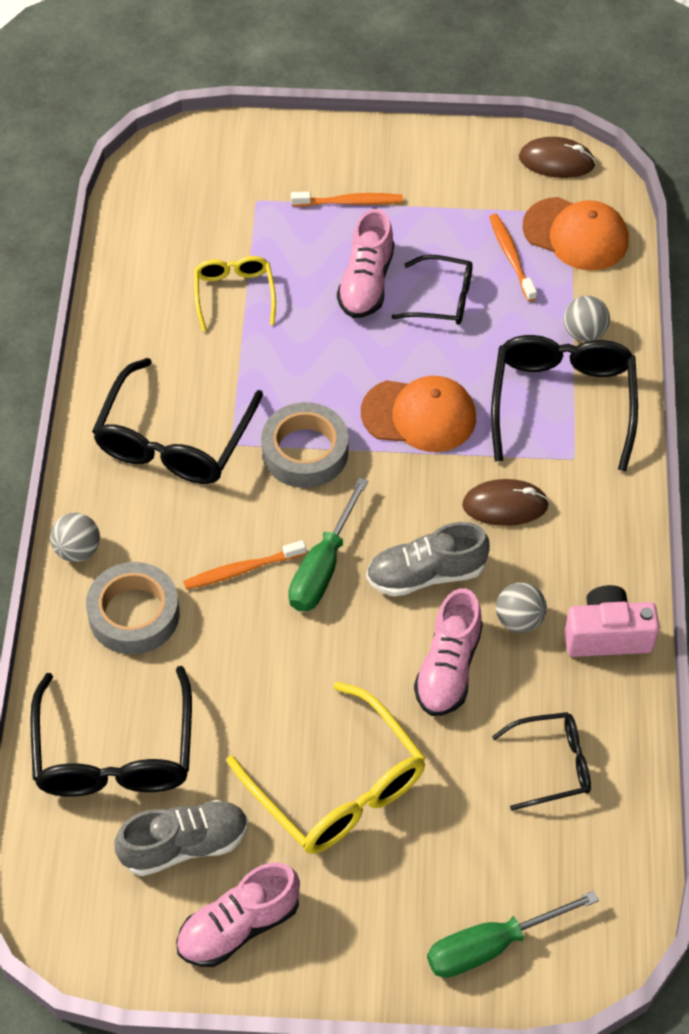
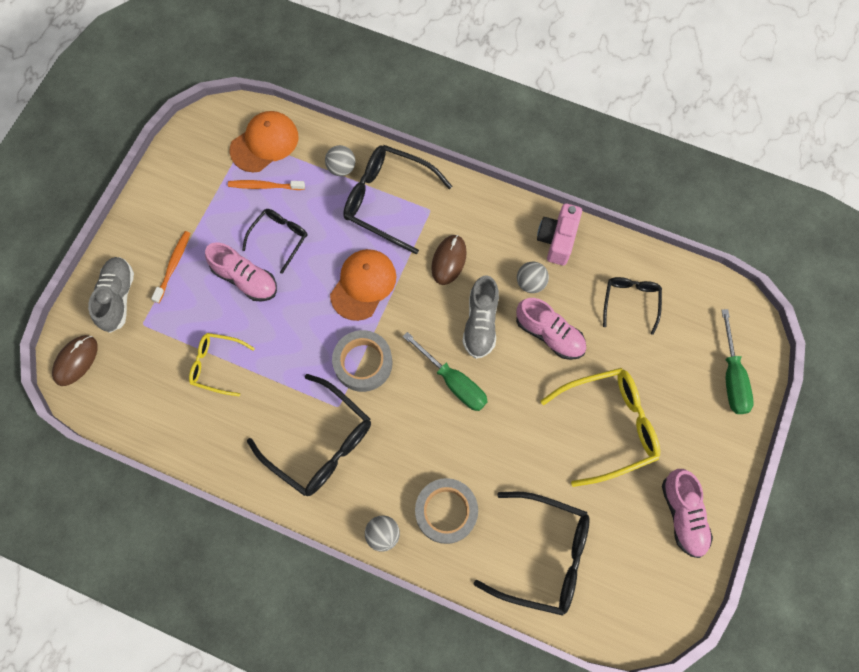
camera: 70 degrees left, 15 degrees up
grey shoe [114,800,248,876] -> grey shoe moved to [88,257,134,333]
orange toothbrush [183,540,306,590] -> none
brown mouse [519,137,596,178] -> brown mouse moved to [52,335,98,386]

